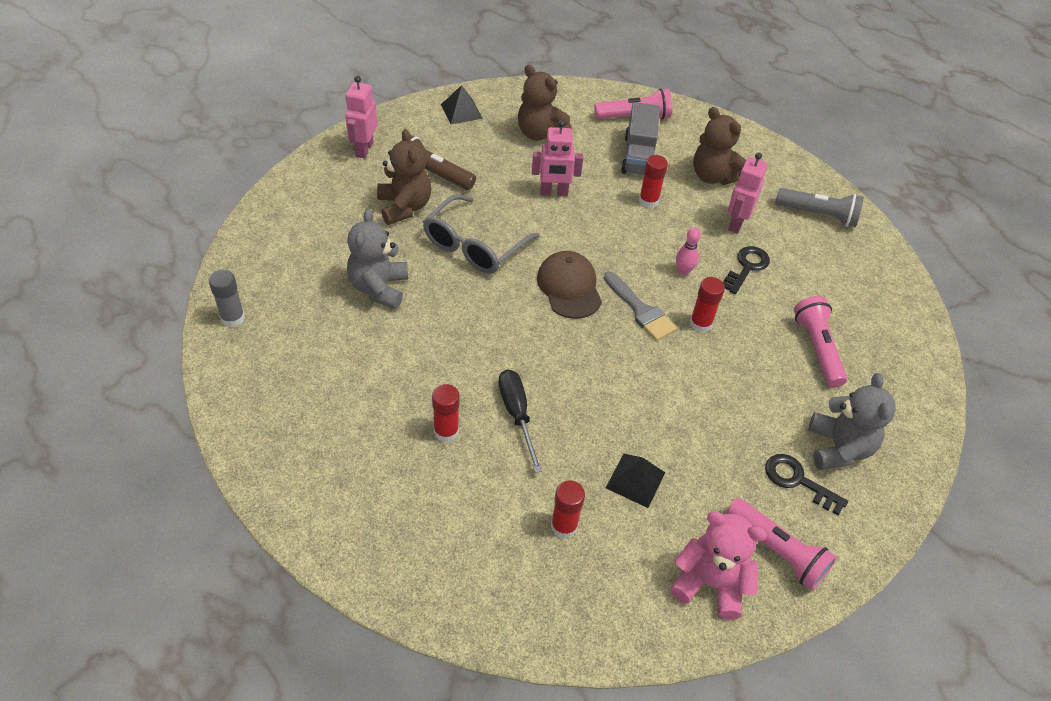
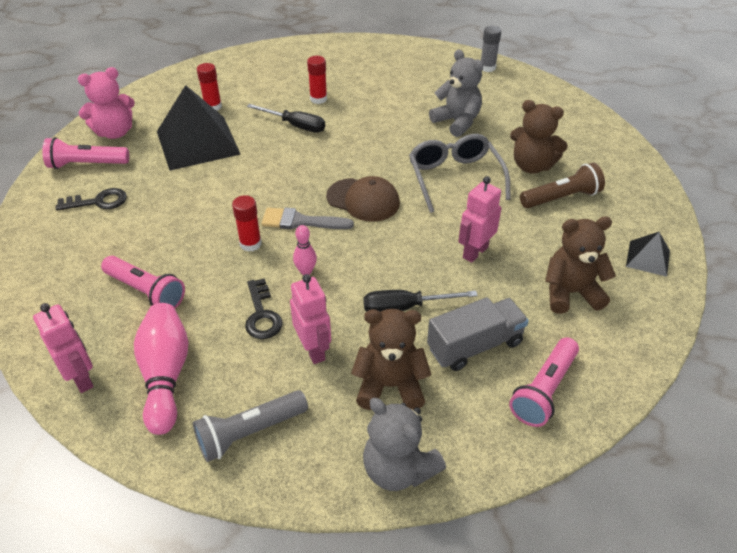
camera: 135 degrees right, 5 degrees down
pink robot [345,76,378,159] -> pink robot moved to [33,303,94,393]
black pyramid [606,454,665,508] -> black pyramid [157,85,240,171], size x2.12
grey truck [621,102,660,175] -> grey truck turned 105 degrees clockwise [427,297,529,371]
red glue stick [639,155,668,208] -> black screwdriver [364,290,478,312]
grey teddy bear [808,373,896,470] -> grey teddy bear moved to [363,398,446,491]
none -> pink bowling pin [134,303,189,435]

